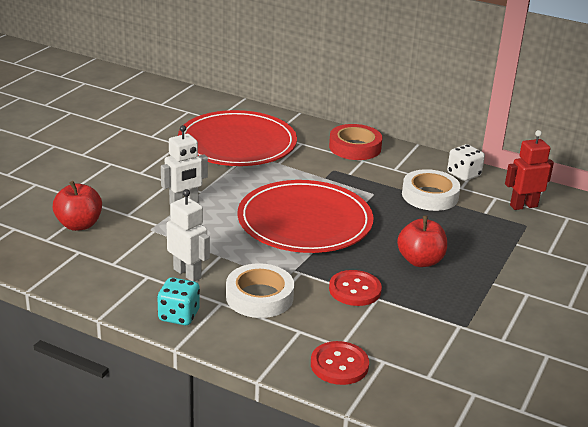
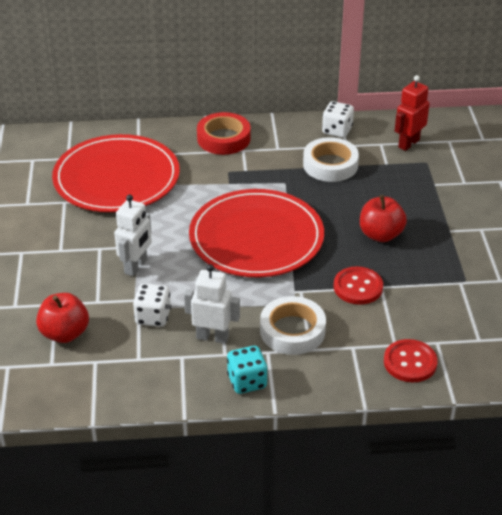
camera: 30 degrees left, 10 degrees up
none -> white dice [133,284,171,327]

